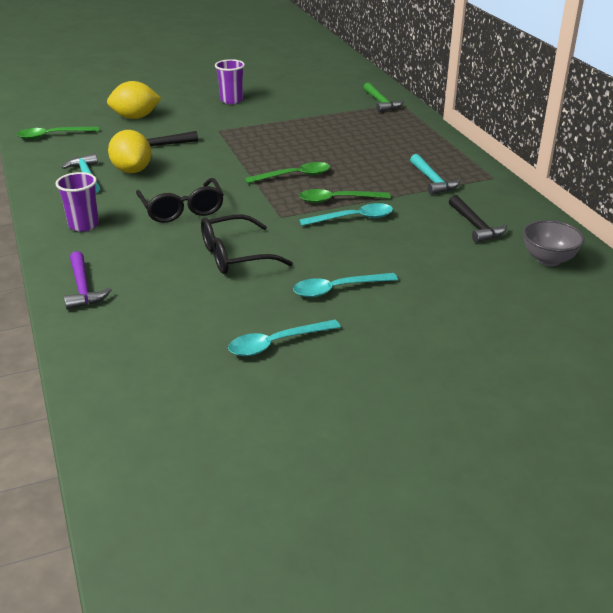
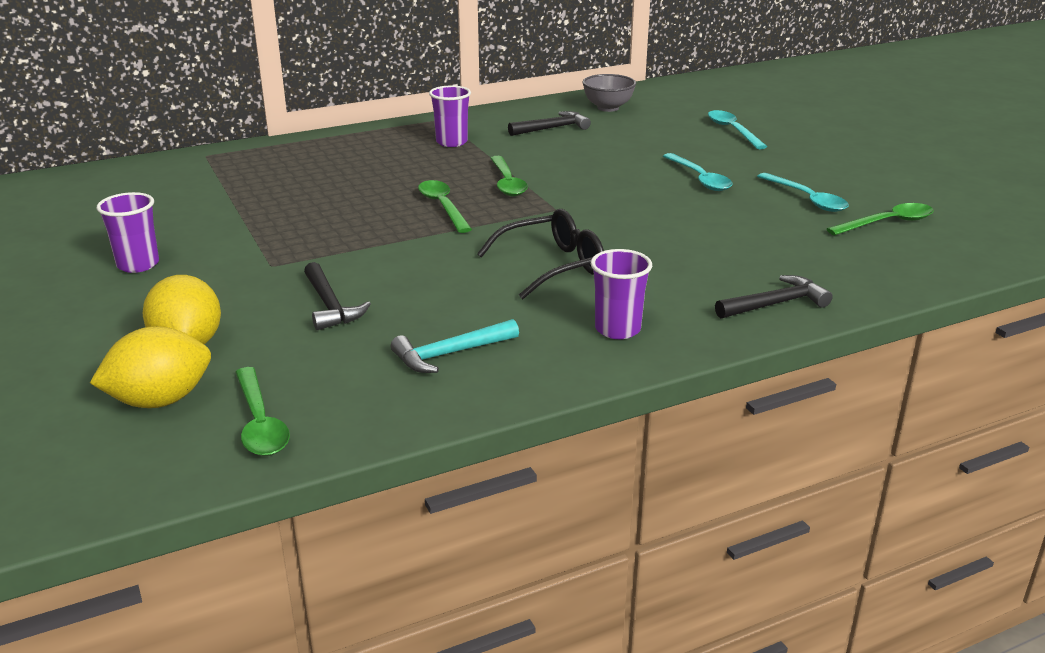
camera: 95 degrees left, 5 degrees down
purple hammer [64,251,112,310] -> black hammer [715,275,833,319]
yellow lemon [108,130,151,173] -> yellow lemon moved to [90,326,211,408]
black glasses [201,214,293,274] -> none
turquoise spoon [299,203,393,226] -> turquoise spoon moved to [708,110,767,149]
green hammer [363,83,404,112] -> none
turquoise hammer [410,154,461,195] -> purple cup [429,85,471,147]
none -> green spoon [827,203,934,235]

